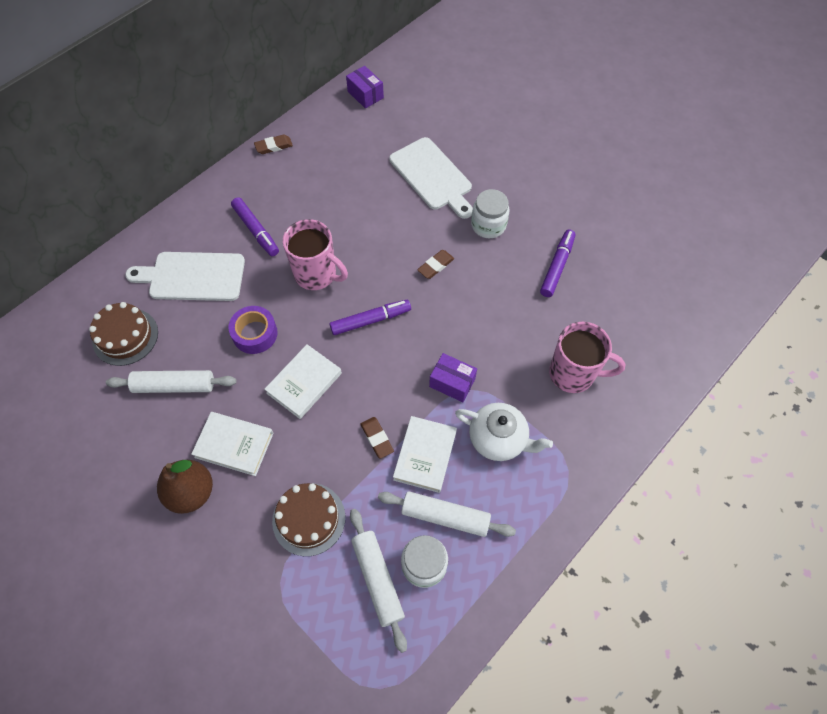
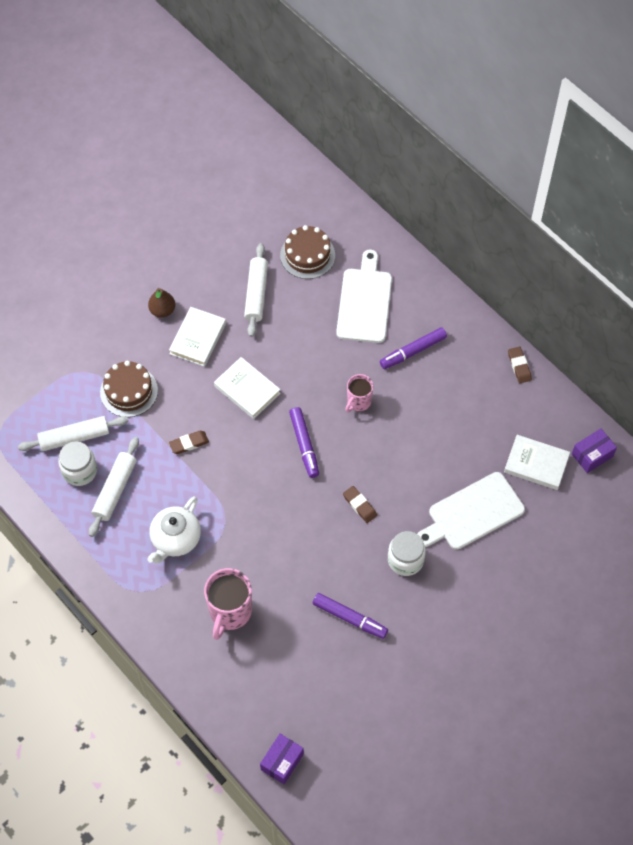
camera: 95 degrees right, 0 degrees up
brown pear [157,460,213,514] -> brown pear [148,288,175,318], size x0.66
purple tape [228,306,278,354] -> none
pink mug [283,219,348,290] -> pink mug [345,374,374,412], size x0.61
white book [393,416,457,493] -> white book moved to [504,435,570,490]
purple box [429,353,477,402] -> purple box moved to [260,733,304,784]

